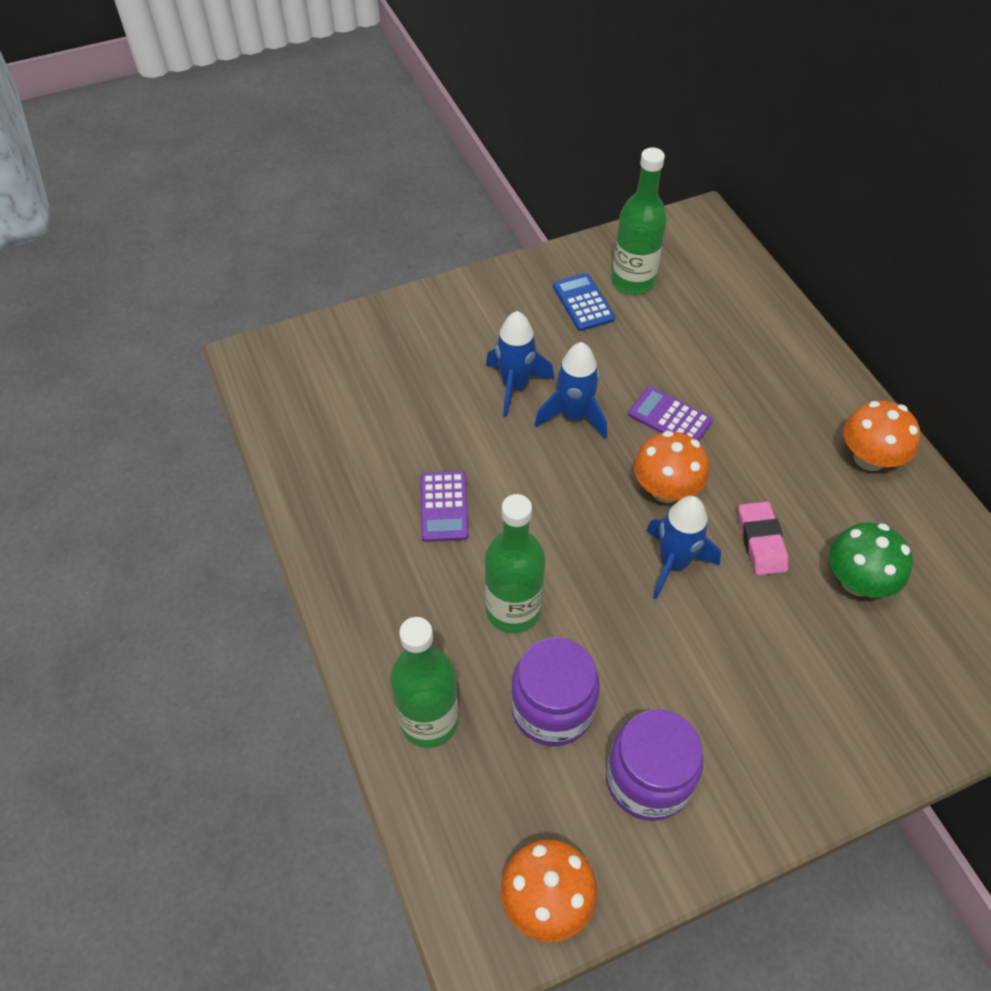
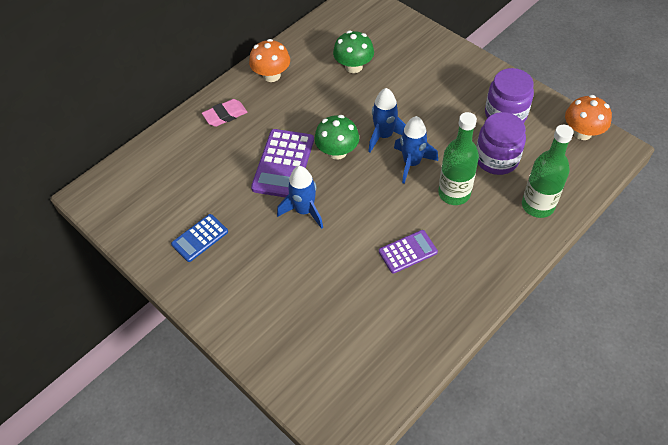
camera: 110 degrees left, 0 degrees up
blue rocket [486,311,554,417] -> blue rocket moved to [394,116,438,184]
green bottle [612,148,667,295] -> none
purple calculator [628,386,713,441] -> purple calculator [251,129,314,198], size x1.65
orange mushroom [634,431,709,503] -> green mushroom [314,115,359,160]
pink eraser [738,501,788,575] -> pink eraser moved to [202,99,247,127]

